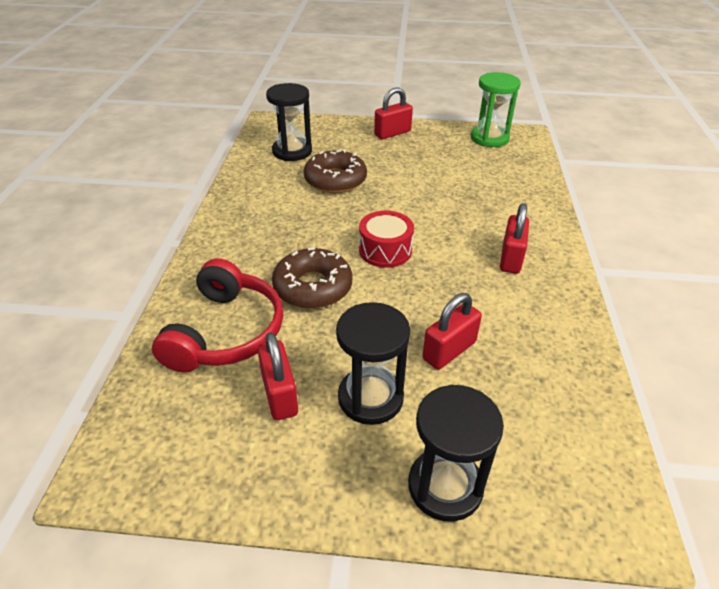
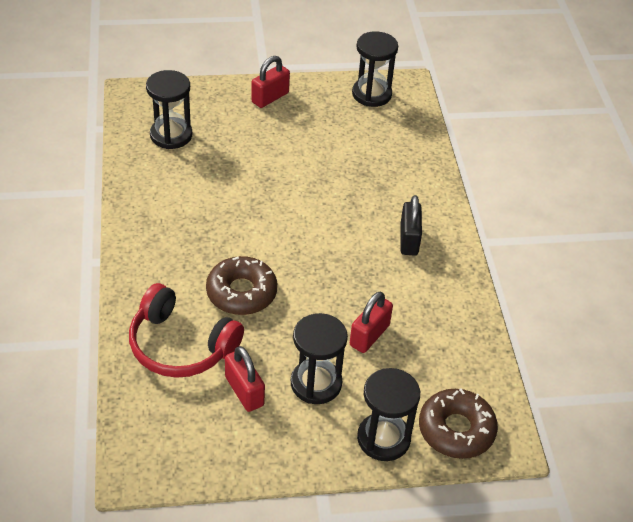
camera: 15 degrees left, 5 degrees up
red headphones [152,258,283,373] -> red headphones turned 120 degrees clockwise [129,283,244,378]
brown donut [304,149,367,193] -> brown donut moved to [419,388,498,459]
red drum [359,211,414,268] -> none
green hourglass [471,72,521,147] -> black hourglass [352,31,398,107]
red padlock [500,203,529,274] -> black padlock [400,195,422,256]

